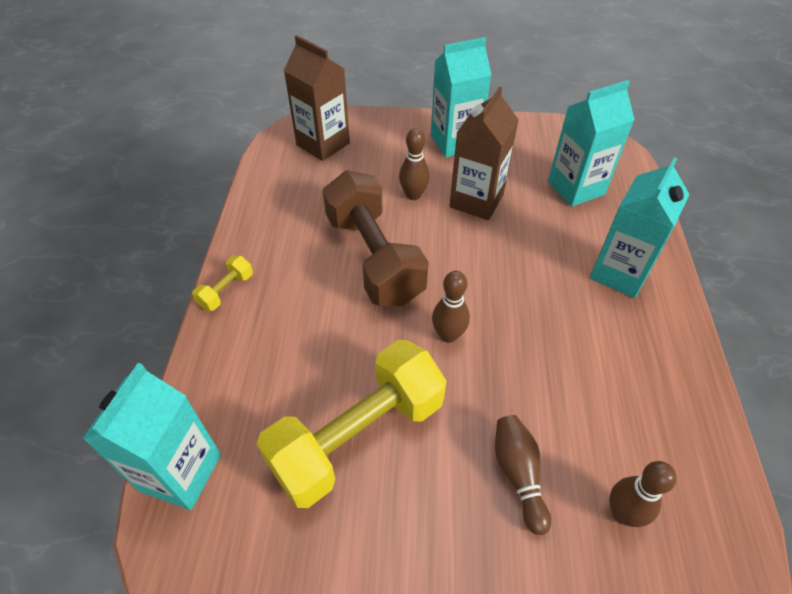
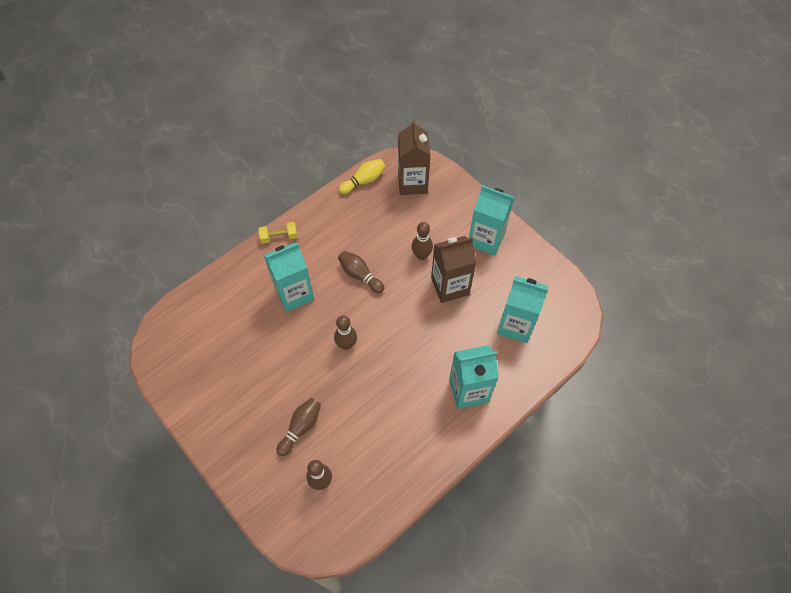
camera: 45 degrees right, 10 degrees up
turquoise carton [82,363,221,510] -> turquoise carton moved to [264,243,314,312]
yellow dumbbell [256,340,447,508] -> none
brown dumbbell [322,170,429,306] -> brown bowling pin [338,251,384,293]
none -> yellow bowling pin [339,159,385,194]

